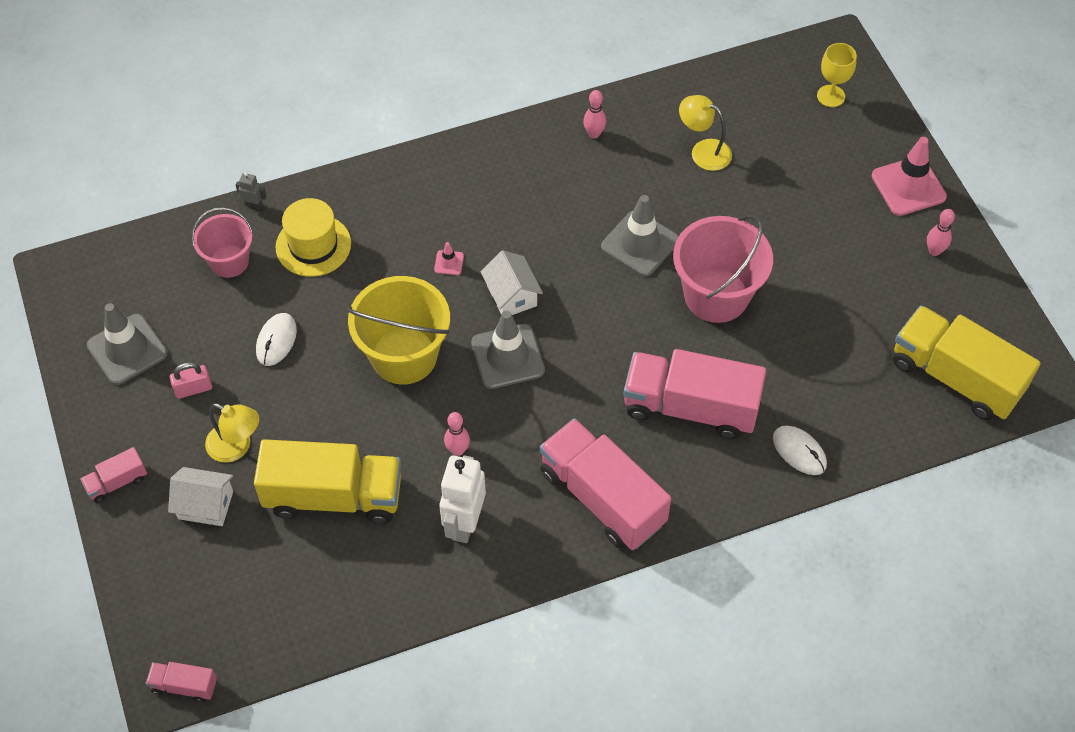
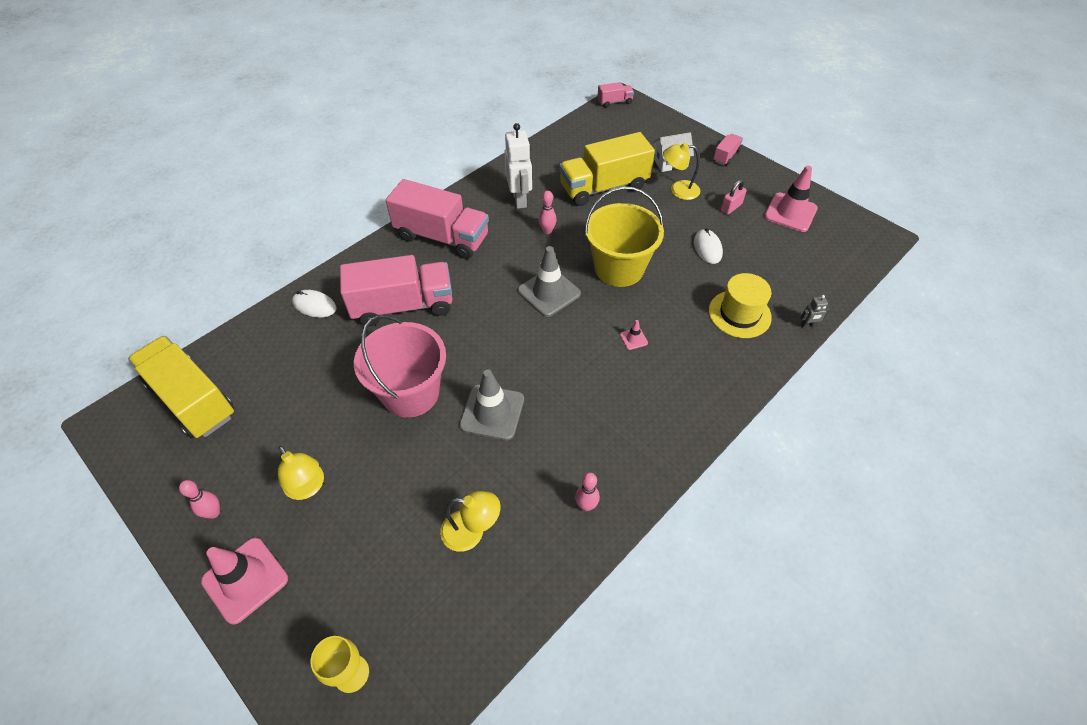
camera: 155 degrees right, 5 degrees down
grey traffic cone [87,303,168,385] -> pink traffic cone [764,166,818,232]
pink bucket [192,207,253,278] -> none
white house [481,250,543,315] -> none
yellow truck [893,306,1041,420] -> yellow truck turned 150 degrees counterclockwise [128,336,234,438]
none -> yellow lamp [278,446,324,500]

